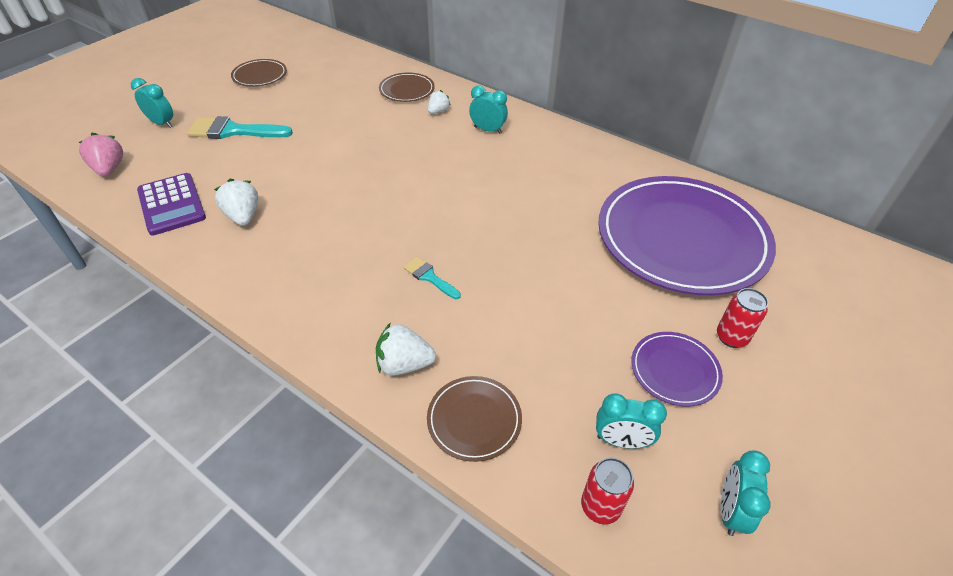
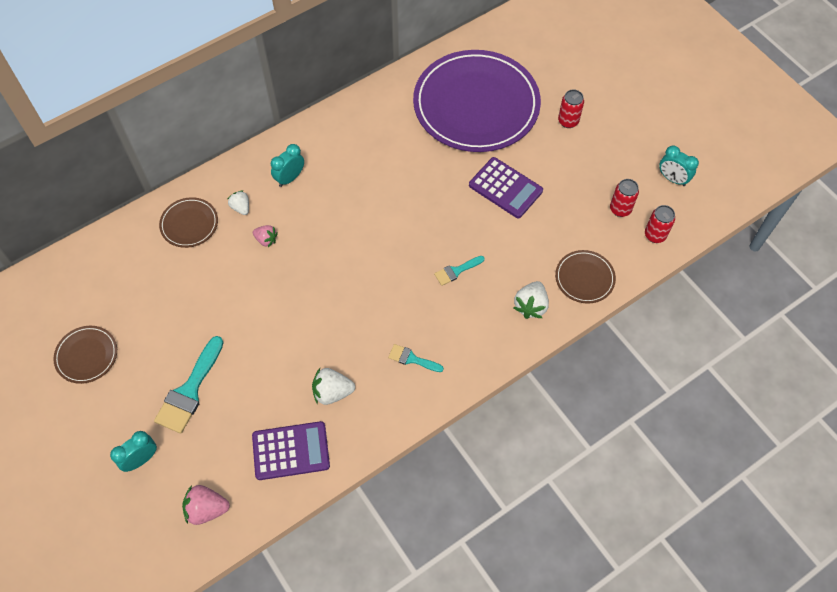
camera: 70 degrees left, 15 degrees up
turquoise clock [596,394,667,449] -> red can [610,179,639,217]
purple plate [631,332,723,407] -> none
none -> pink strawberry [253,225,278,247]
none -> turquoise brush [388,344,444,372]
none -> purple calculator [469,157,543,218]

